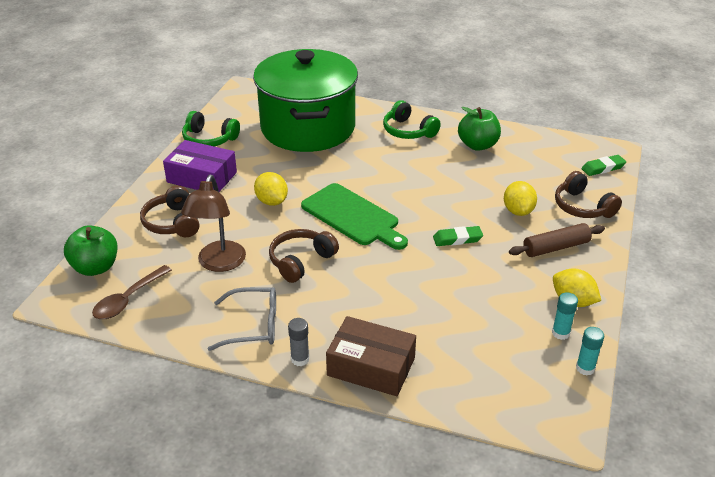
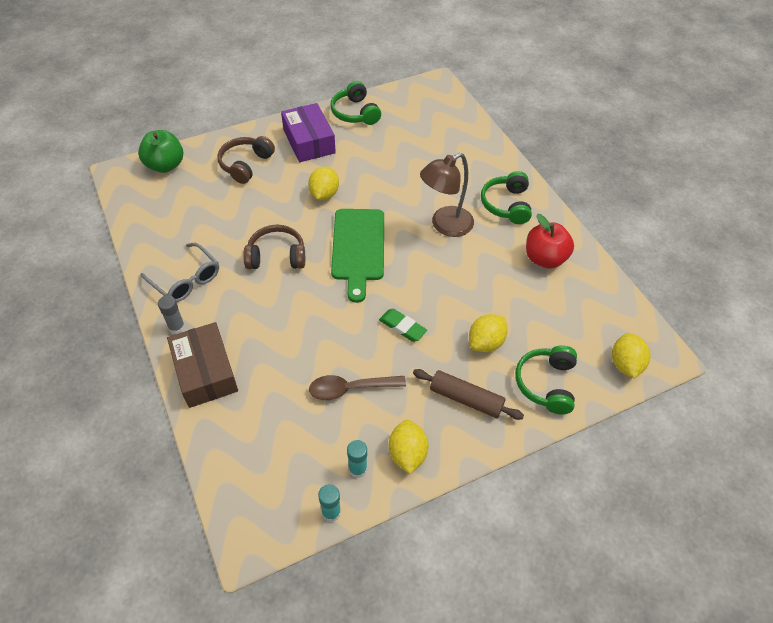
camera: 45 degrees right, 15 degrees up
brown spoon [92,265,172,319] -> brown spoon moved to [309,375,406,400]
brown lamp [181,175,246,272] -> brown lamp moved to [420,153,474,237]
green pot [253,49,358,152] -> none
green apple [458,107,501,151] -> red apple [526,214,574,269]
brown headphones [555,171,622,218] -> green headphones [515,345,577,414]
green eraser [581,155,626,176] -> yellow lemon [612,333,650,378]

